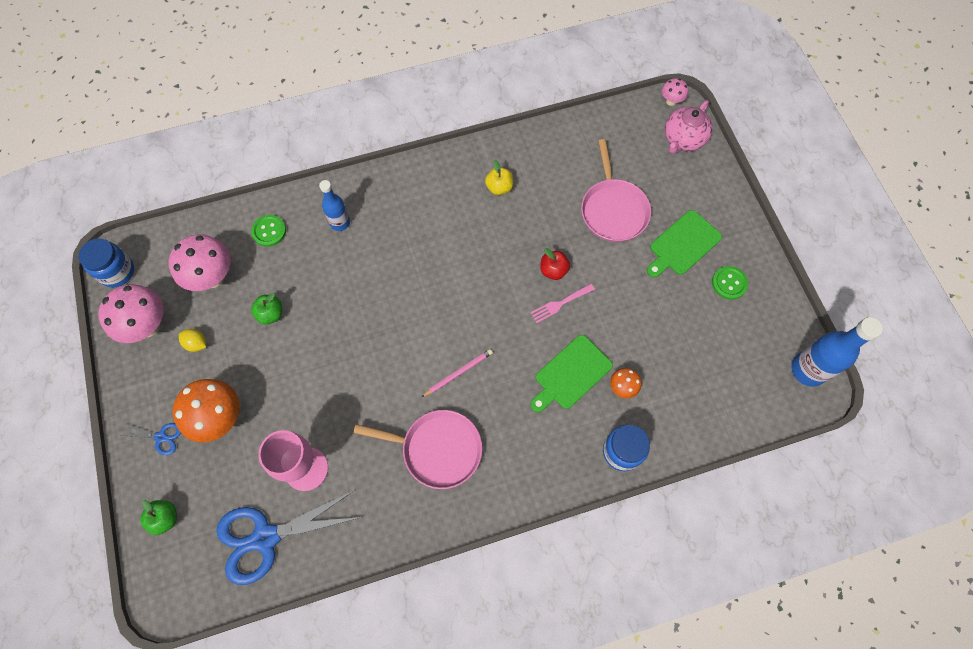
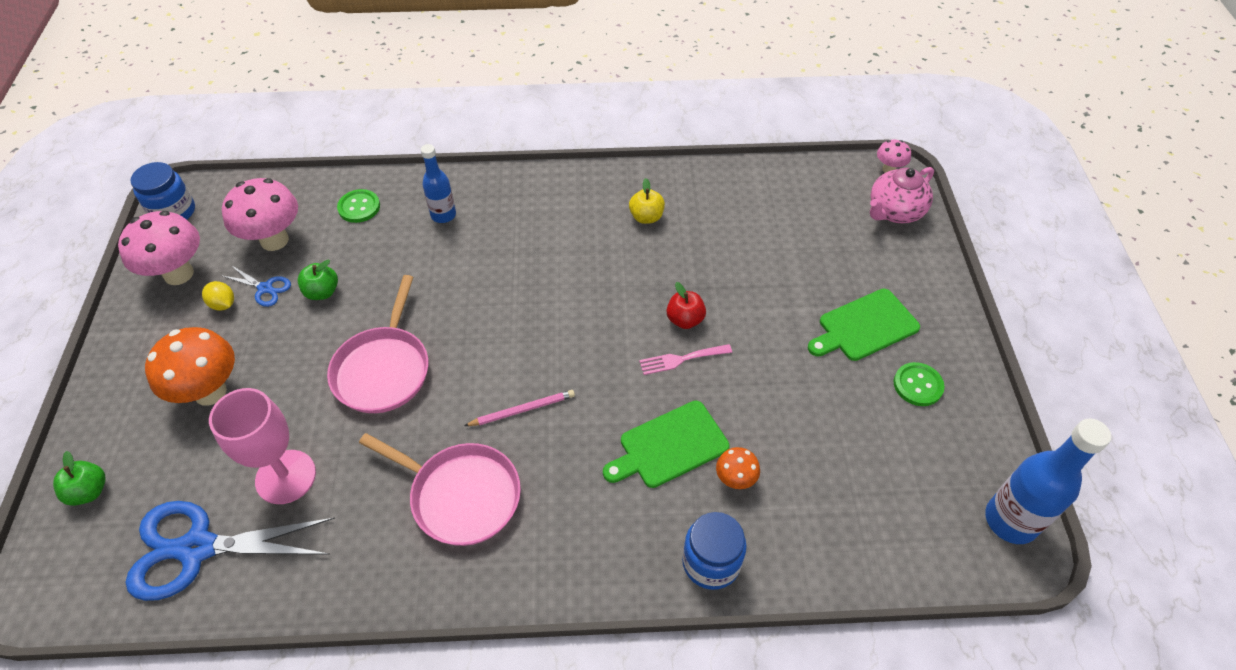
camera: 15 degrees right, 15 degrees down
blue scissors [122,423,181,455] -> blue scissors moved to [223,265,291,307]
pink pan [581,139,651,242] -> pink pan moved to [327,275,428,413]

